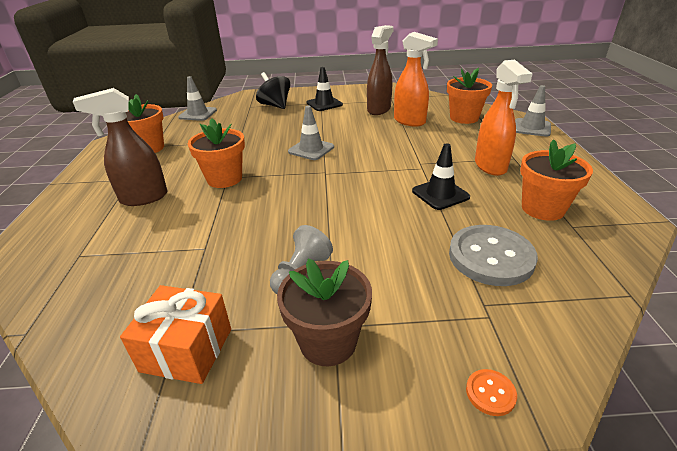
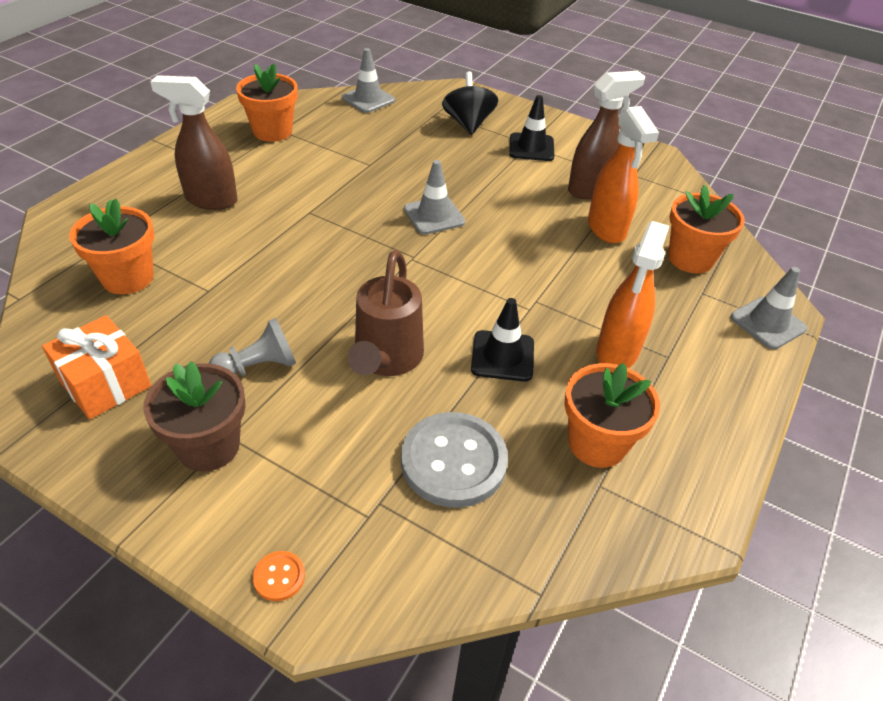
camera: 30 degrees right, 10 degrees up
orange flower pot [188,118,245,188] -> orange flower pot moved to [69,198,154,294]
none -> brown watering can [348,250,424,376]

